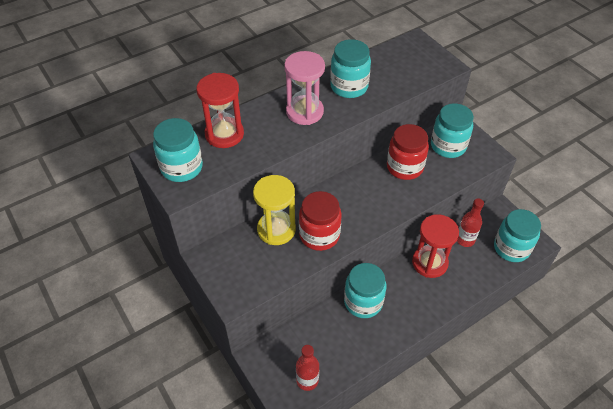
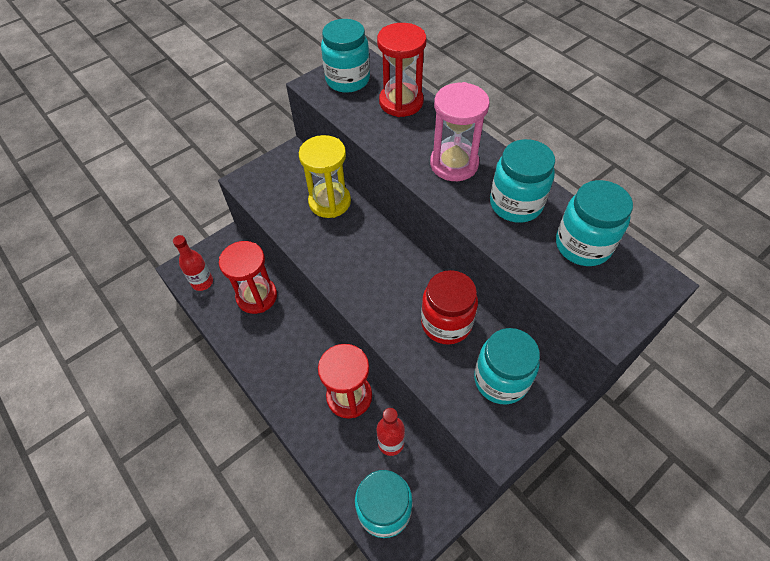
camera: 85 degrees right, 5 degrees up
red jar [299,191,342,251] -> none
turquoise jar [344,263,386,318] -> turquoise jar moved to [556,180,633,266]
none -> red hourglass [219,241,277,314]

